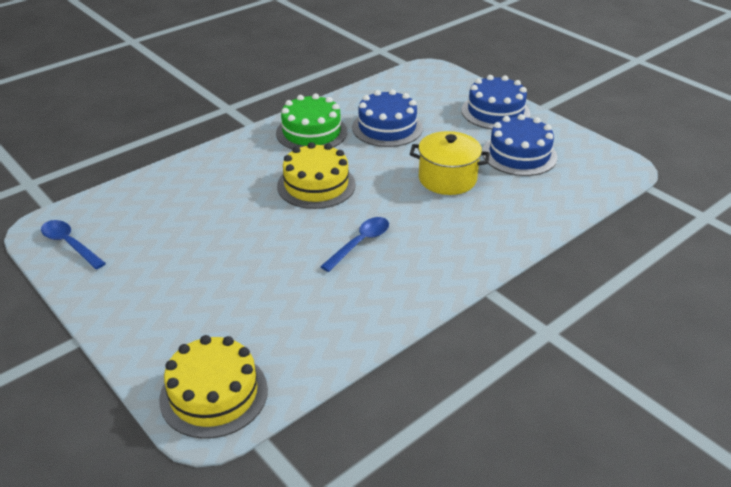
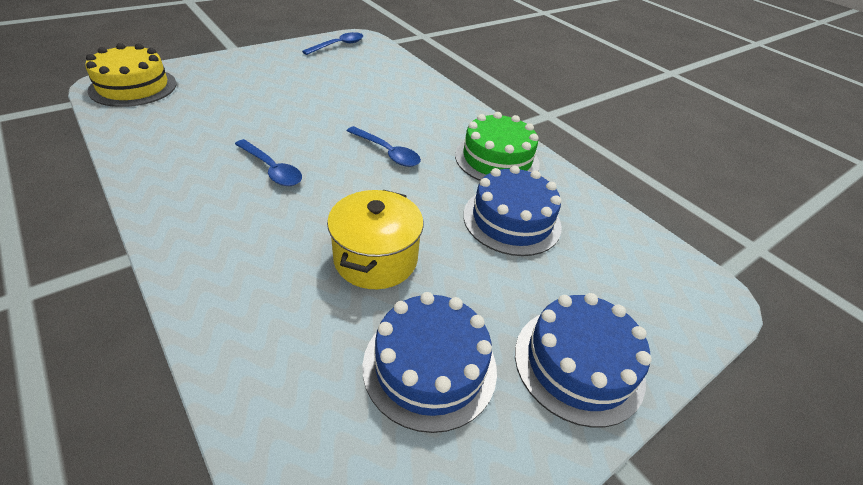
camera: 90 degrees right, 5 degrees up
yellow cake [277,142,356,209] -> blue spoon [347,126,421,167]

